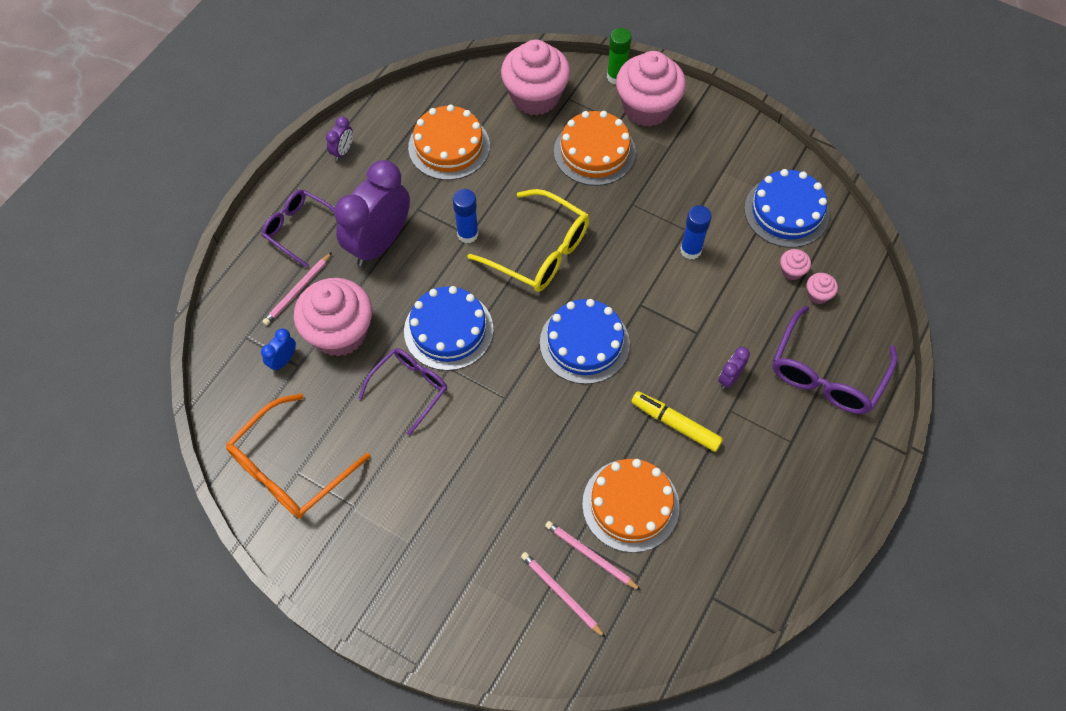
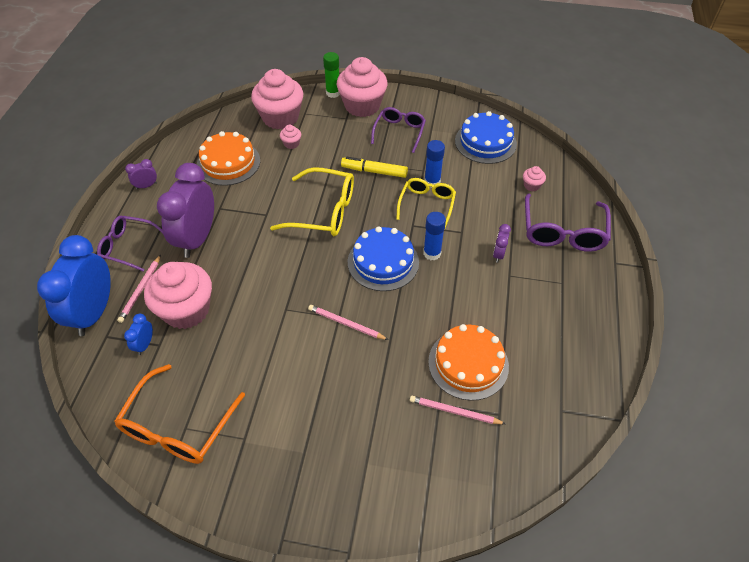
camera: 20 degrees left, 10 degrees down
purple clock [326,116,353,161] -> purple clock turned 120 degrees counterclockwise [125,159,157,190]
purple glasses [359,348,447,436] -> purple glasses moved to [371,107,426,153]
blue cake [404,286,494,371] -> none
blue glue stick [453,189,479,243] -> blue glue stick moved to [423,212,446,260]
pink pencil [521,552,606,638] -> pink pencil moved to [308,305,388,340]
orange cake [554,111,636,186] -> none
yellow marker [631,391,723,452] -> yellow marker moved to [341,157,408,178]
pink cupcake [780,249,811,280] -> pink cupcake moved to [280,125,301,149]
none -> blue clock [37,235,111,336]
none -> yellow glasses [396,178,456,228]

